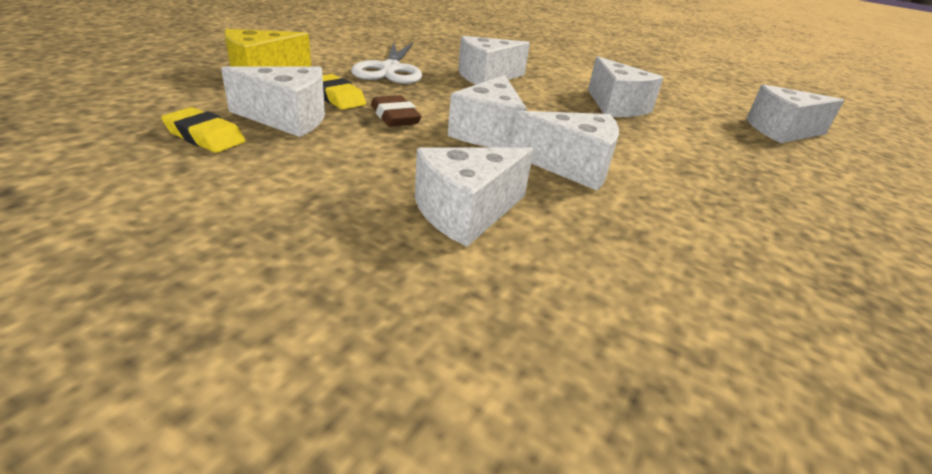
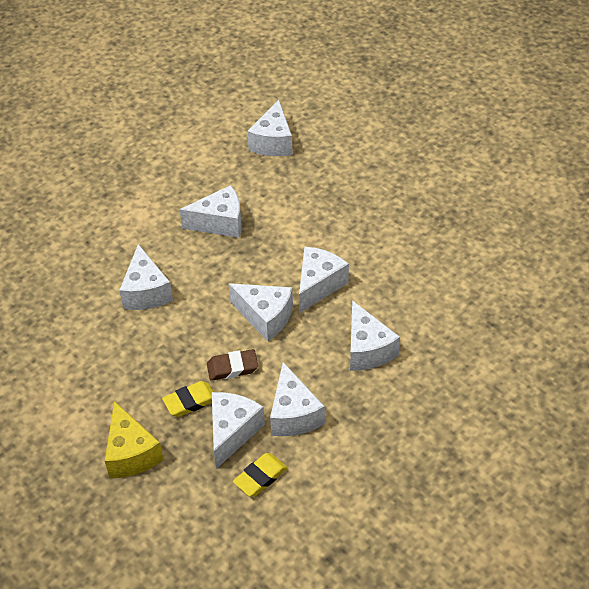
camera: 70 degrees left, 15 degrees up
white scissors [351,42,422,84] -> none
none -> white cheese [270,362,325,436]

